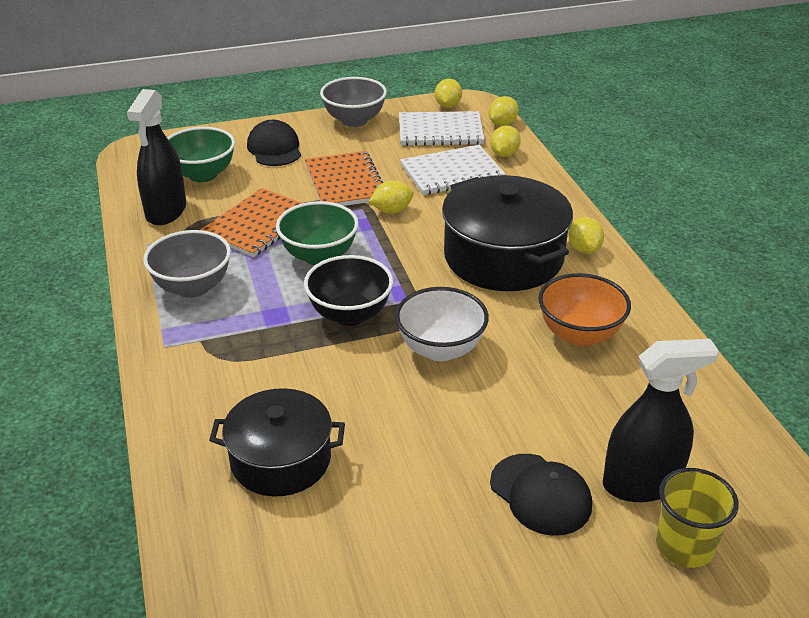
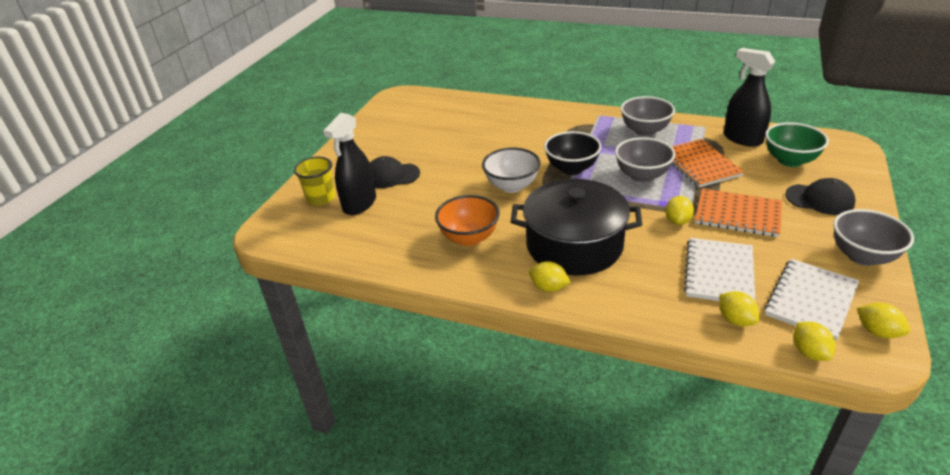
camera: 130 degrees right, 0 degrees up
black pot [209,388,345,497] -> none
green bowl [276,201,359,265] -> grey bowl [615,137,675,182]

